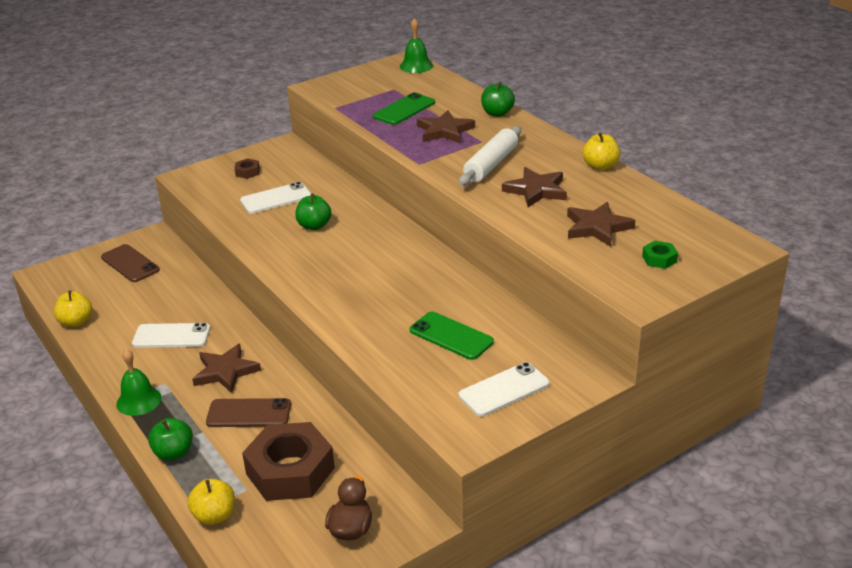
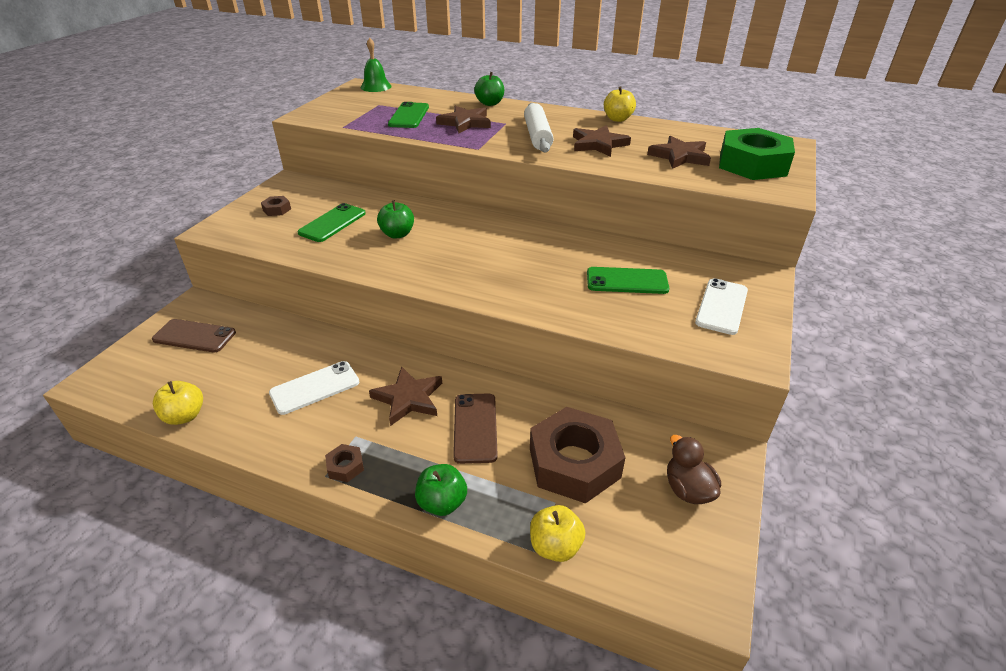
camera: 35 degrees left, 5 degrees up
green bell [116,349,162,416] -> brown nut [325,444,364,482]
brown phone [206,398,291,427] -> brown phone turned 60 degrees counterclockwise [453,393,498,464]
white phone [240,182,311,214] -> green phone [297,203,366,242]
green nut [642,241,678,269] -> green nut [719,128,795,180], size x2.46

